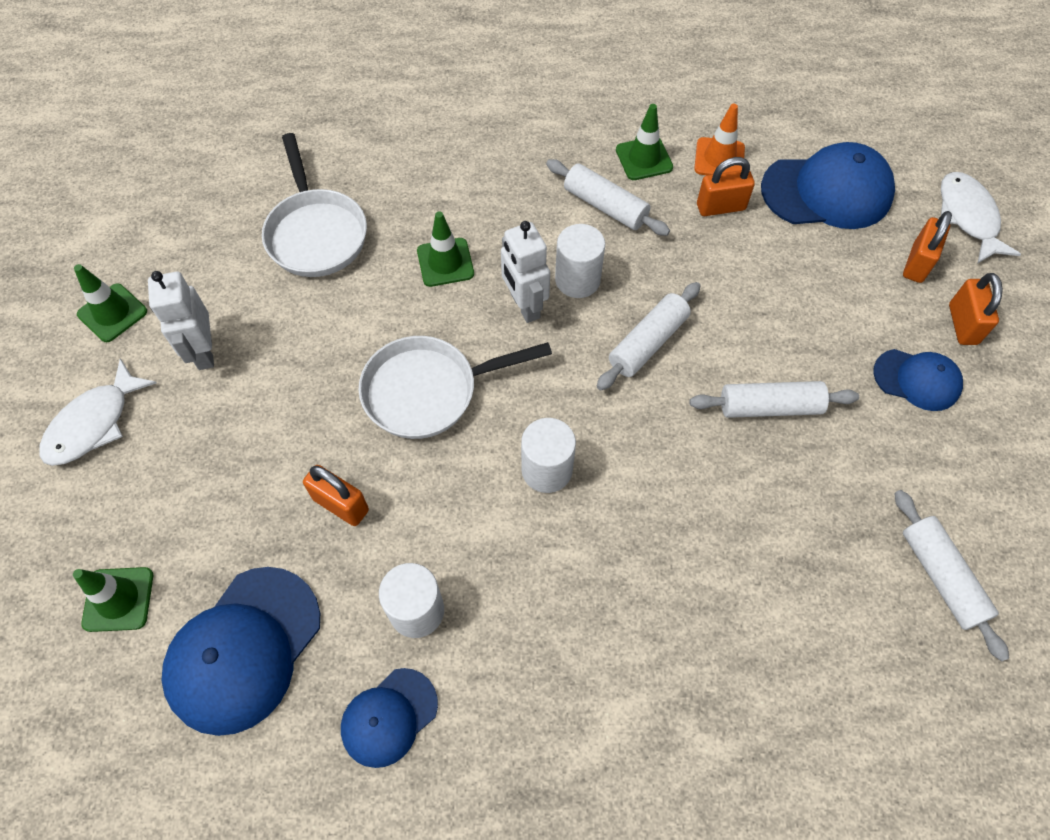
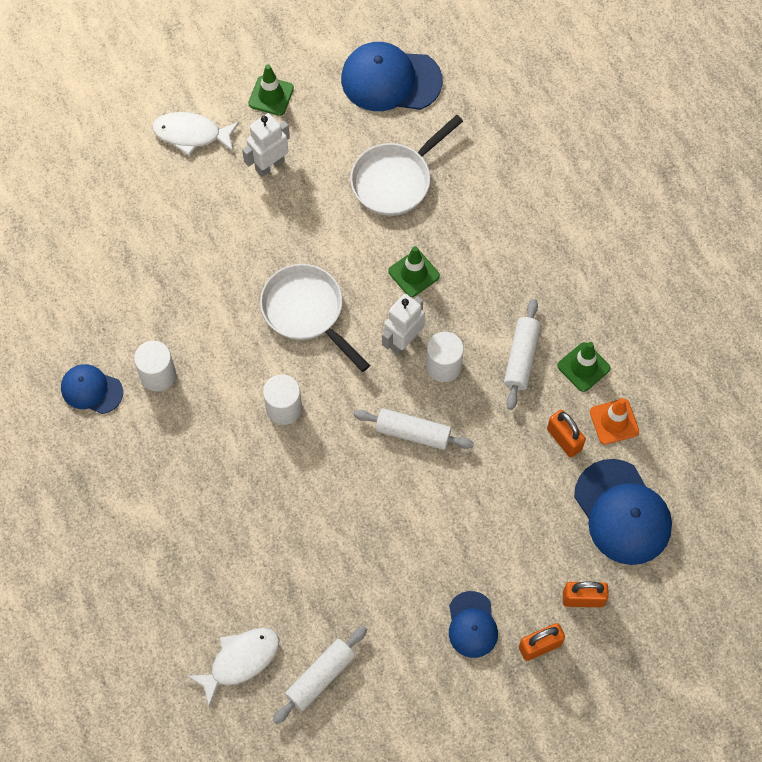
camera: 65 degrees right, 5 degrees up
green traffic cone [73,567,153,632] -> none
blue cap [161,567,320,736] -> blue cap moved to [341,42,443,111]
orange padlock [303,465,369,526] -> none
white rolling pin [689,381,859,418] -> none
white fish [941,172,1021,264] -> white fish moved to [187,628,279,706]

